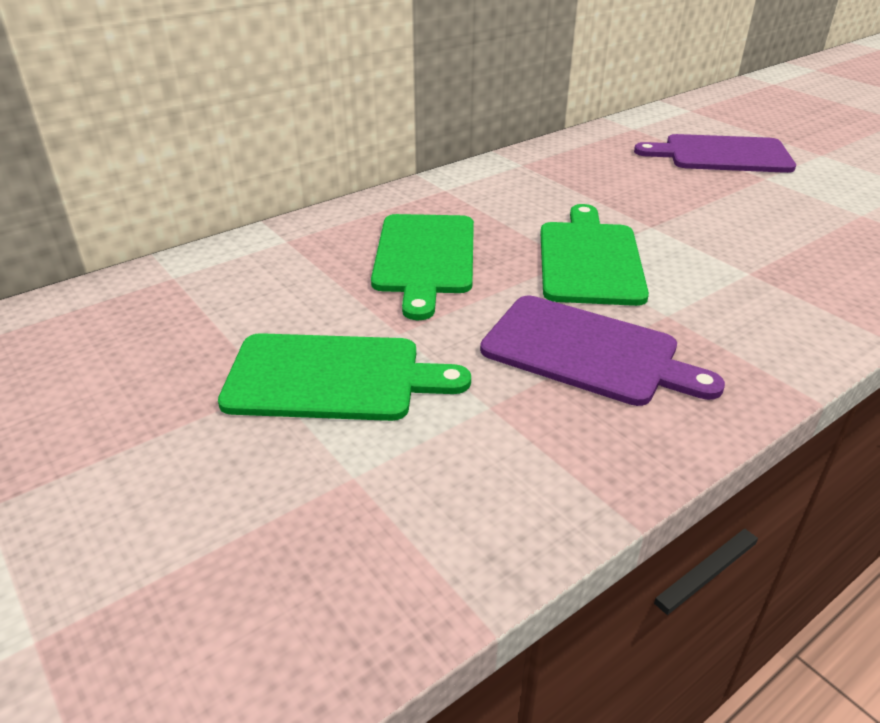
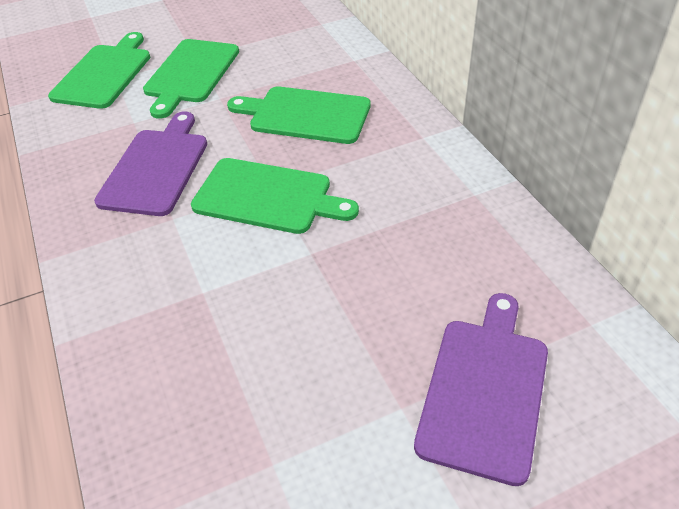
camera: 105 degrees right, 10 degrees up
purple cutting board [480,295,725,406] -> purple cutting board turned 150 degrees clockwise [94,111,207,216]
none -> green cutting board [48,32,150,109]

